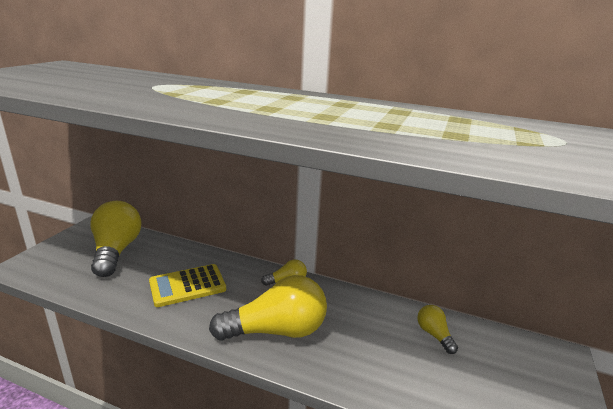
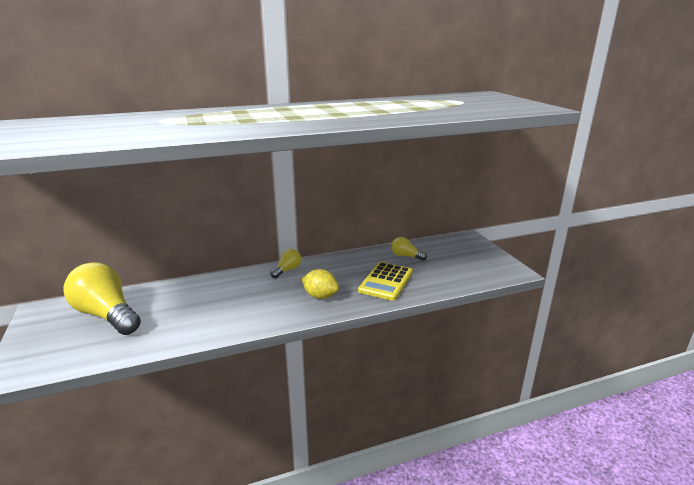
camera: 40 degrees left, 0 degrees up
yellow calculator [149,264,226,307] -> yellow calculator moved to [358,262,413,301]
yellow light bulb [209,275,327,341] -> yellow lemon [302,269,339,299]

